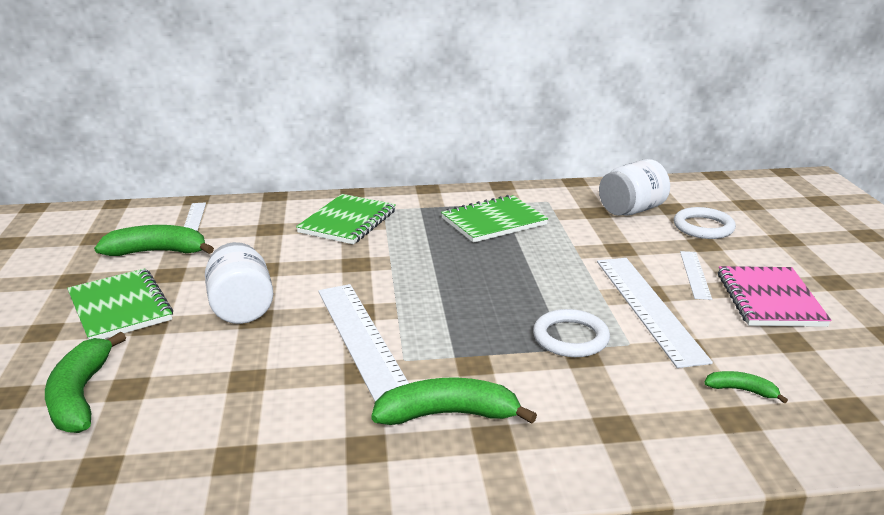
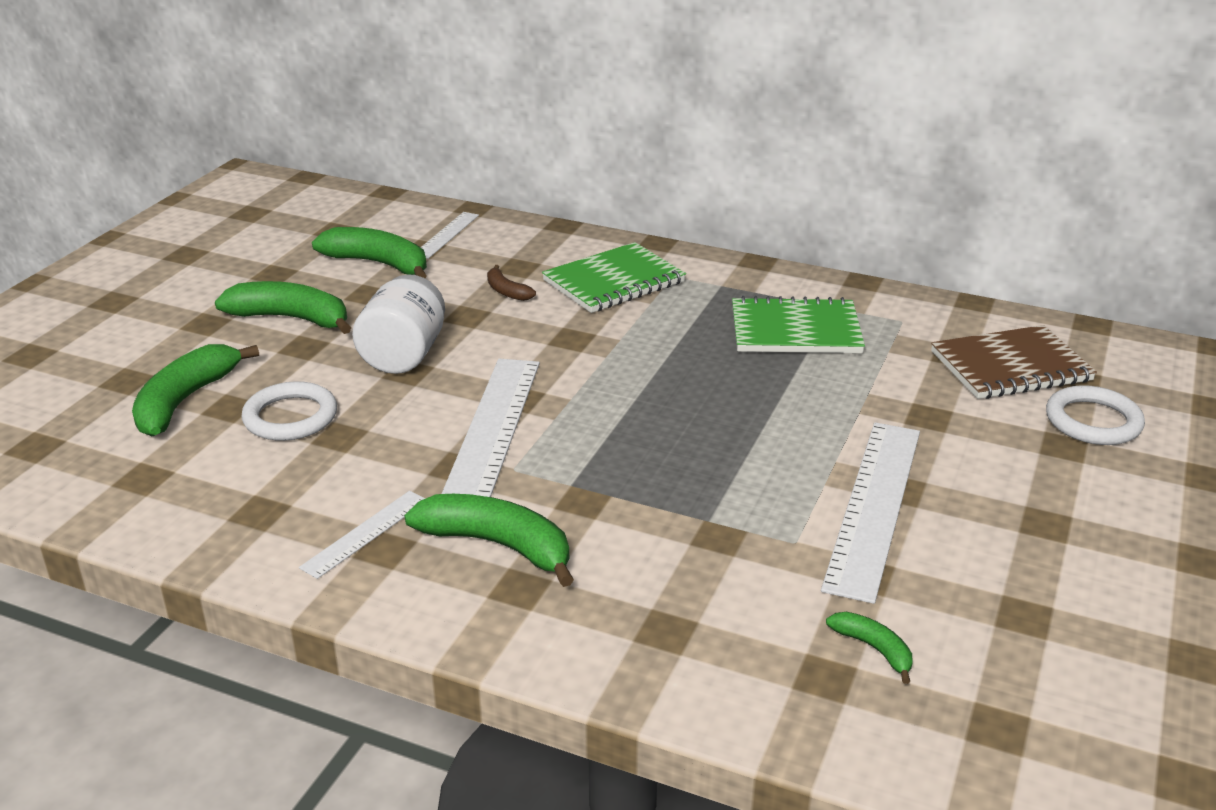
camera: 30 degrees right, 5 degrees up
green notebook [67,268,173,340] -> green banana [215,281,351,334]
white ring [533,309,610,357] -> white ring moved to [241,381,337,441]
white jar [599,159,670,216] -> brown notebook [931,325,1097,399]
white ruler [680,251,712,300] -> white ruler moved to [299,491,425,579]
pink notebook [718,266,831,327] -> none
none -> brown banana [487,265,536,301]

